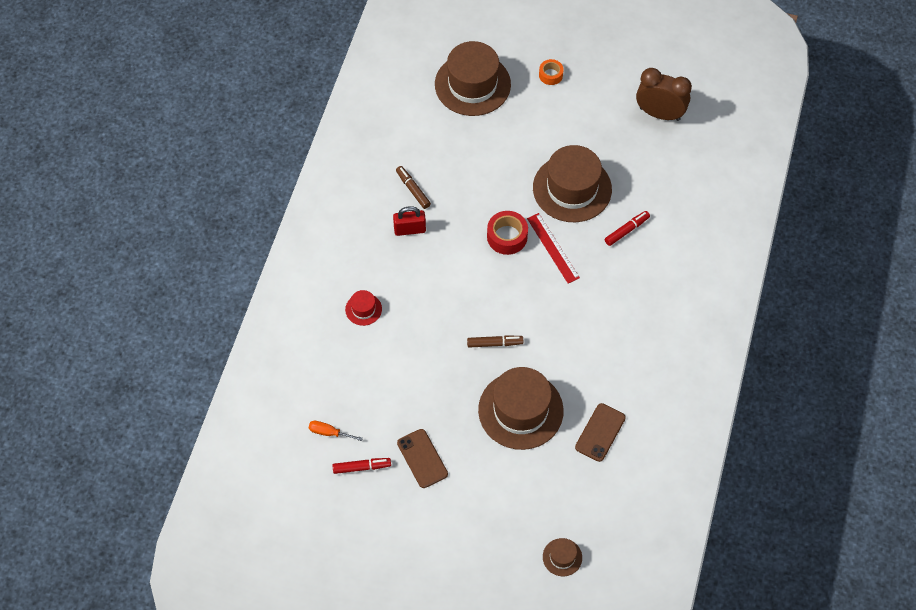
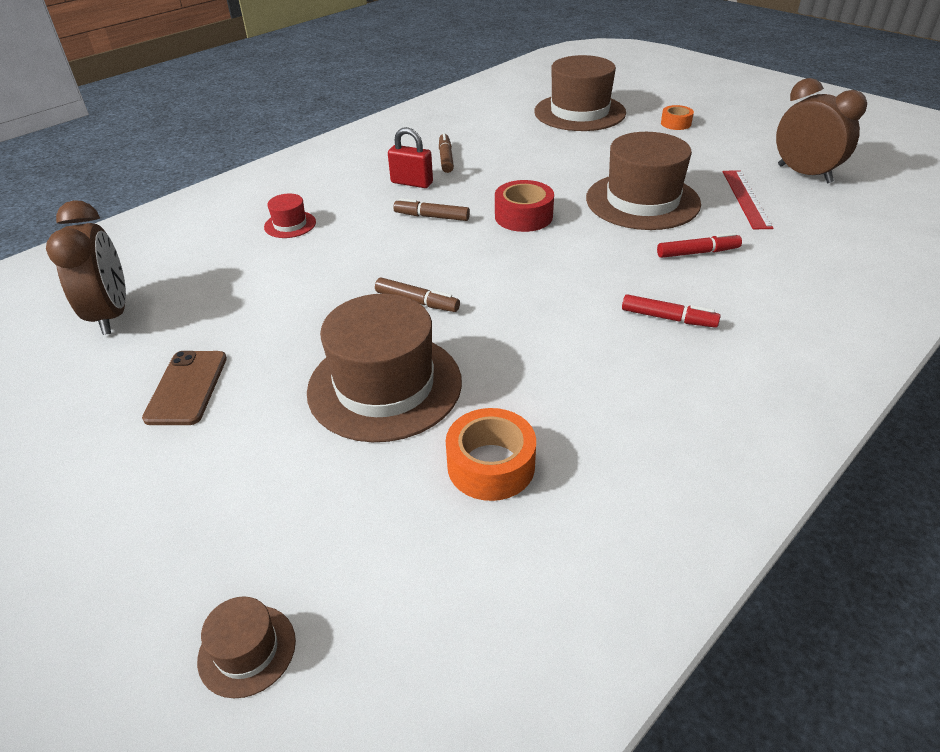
camera: 30 degrees right, 20 degrees down
orange screwdriver [309,421,363,441] -> brown clock [46,200,126,335]
red marker [333,458,391,474] -> red marker moved to [622,294,721,328]
red ruler [527,213,580,284] -> red ruler moved to [723,170,774,229]
brown phone [575,403,626,462] -> orange tape [446,408,536,501]
none -> brown marker [393,198,470,221]

